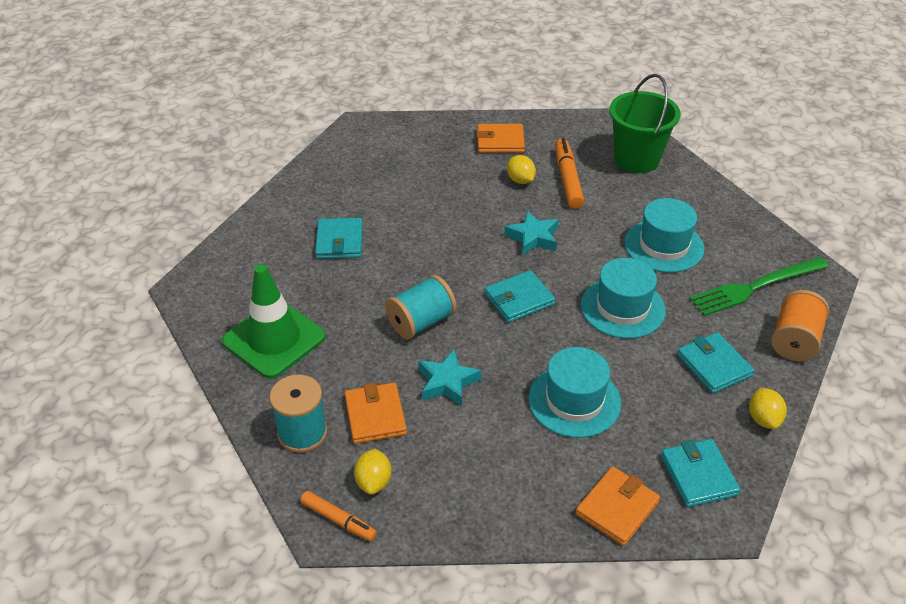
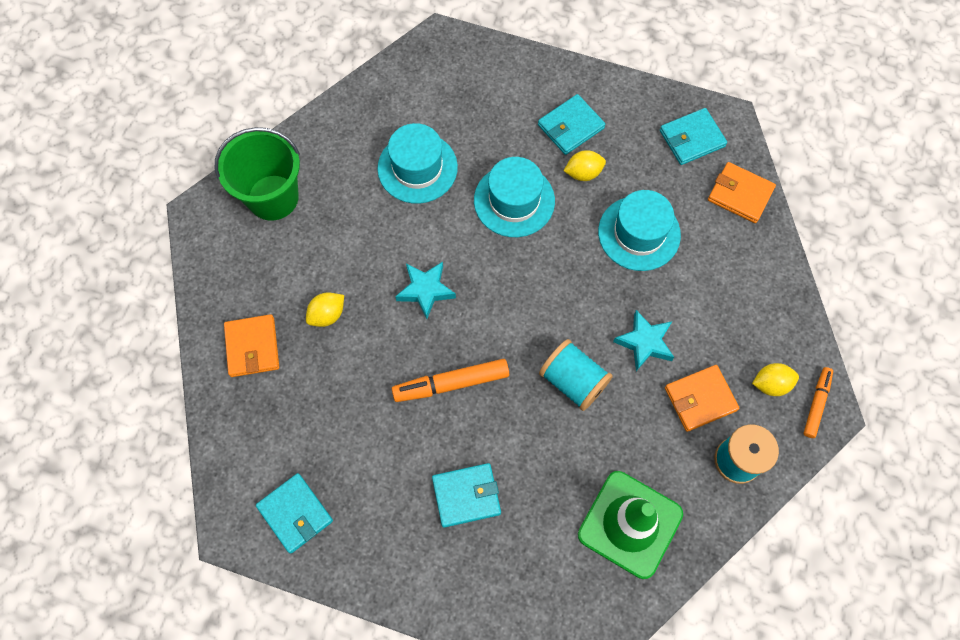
camera: 100 degrees left, 25 degrees up
turquoise wallet [485,270,555,323] -> turquoise wallet moved to [256,473,333,554]
orange marker [555,138,584,209] -> orange marker moved to [392,359,509,402]
green fork [689,257,829,316] -> none
yellow lemon [749,388,787,429] -> yellow lemon moved to [564,150,606,181]
orange spool [771,290,829,361] -> none

